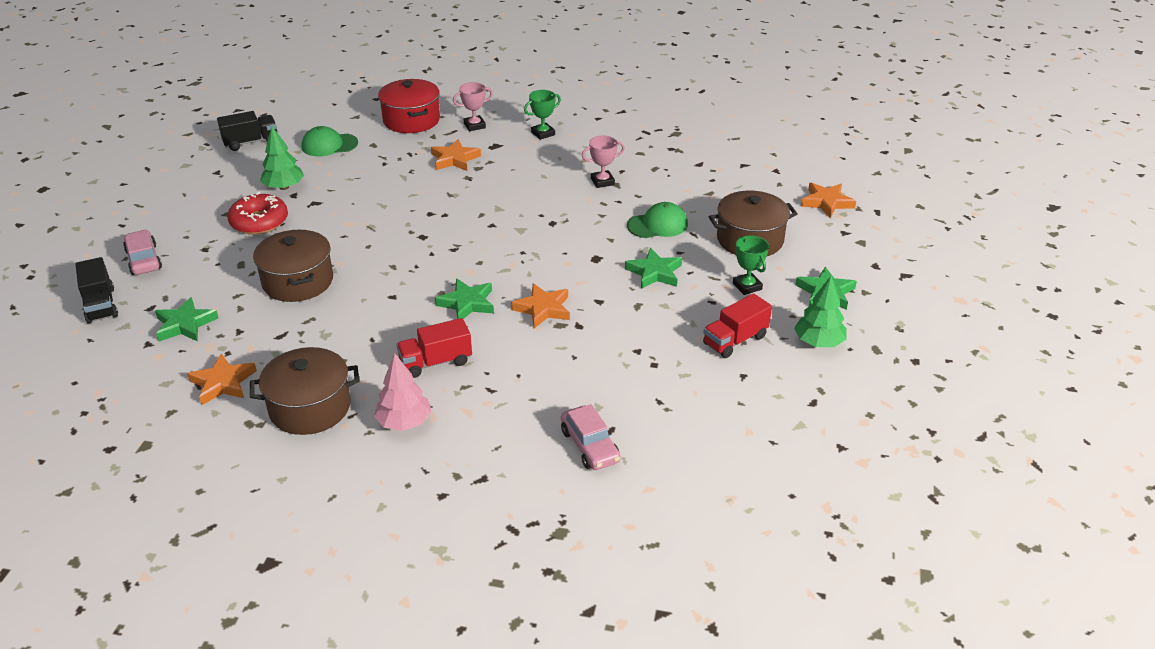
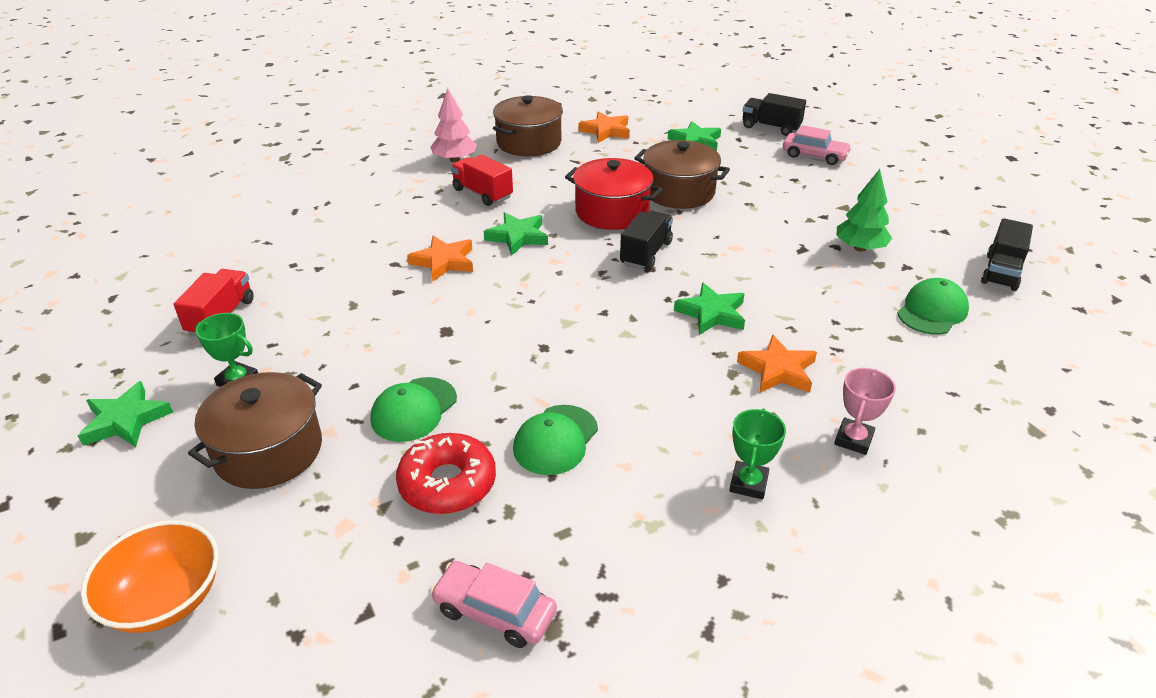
camera: 140 degrees right, 0 degrees up
red donut [227,192,288,235] -> red donut moved to [396,433,496,514]
red pot [378,79,440,133] -> red pot moved to [565,158,662,230]
red truck [396,318,472,378] -> red truck turned 75 degrees counterclockwise [451,155,513,206]
pink car [561,404,621,470] -> pink car moved to [430,561,557,648]
pink trophy [582,136,625,188] -> green cap [513,405,598,475]
green star [625,248,682,289] -> green star moved to [674,282,745,335]
green tree [794,275,847,347] -> none
orange star [801,182,856,218] -> orange bowl [81,520,219,633]
none -> black truck [620,211,673,270]

